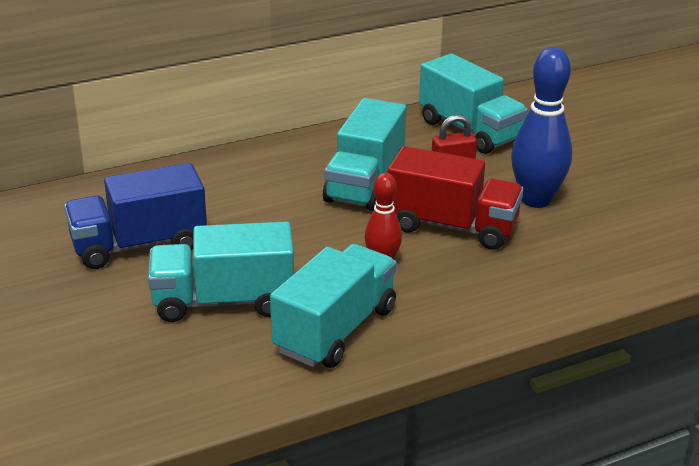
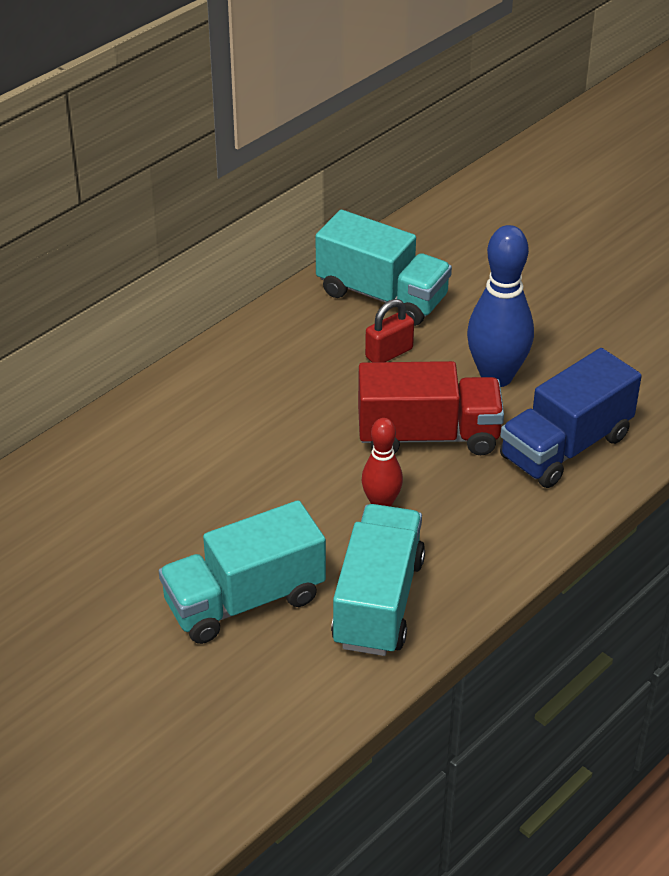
camera: 20 degrees left, 10 degrees up
blue truck [64,163,207,269] -> blue truck moved to [500,348,642,488]
turquoise truck [323,98,406,211] -> none

